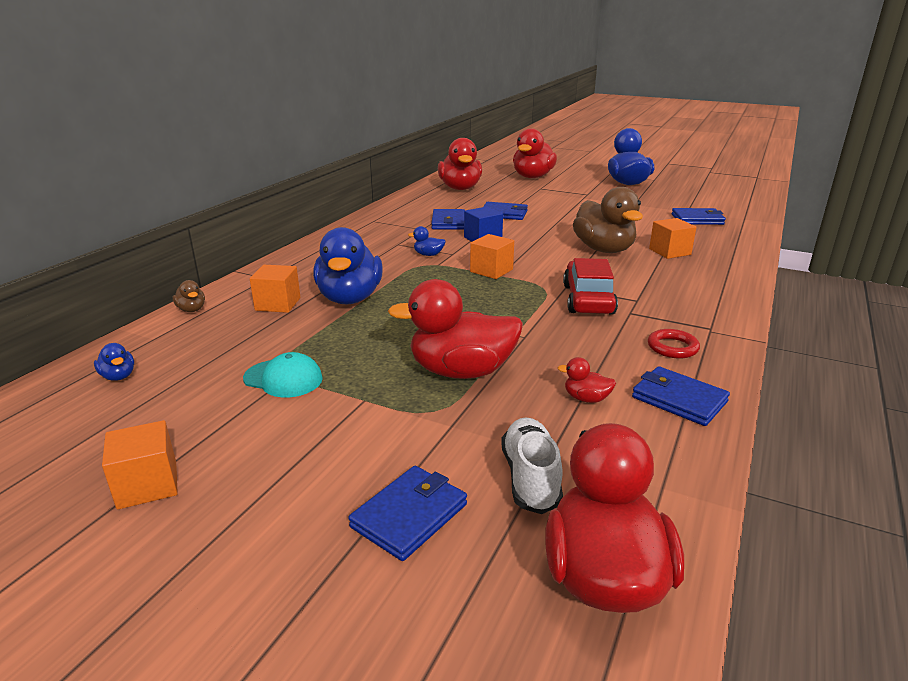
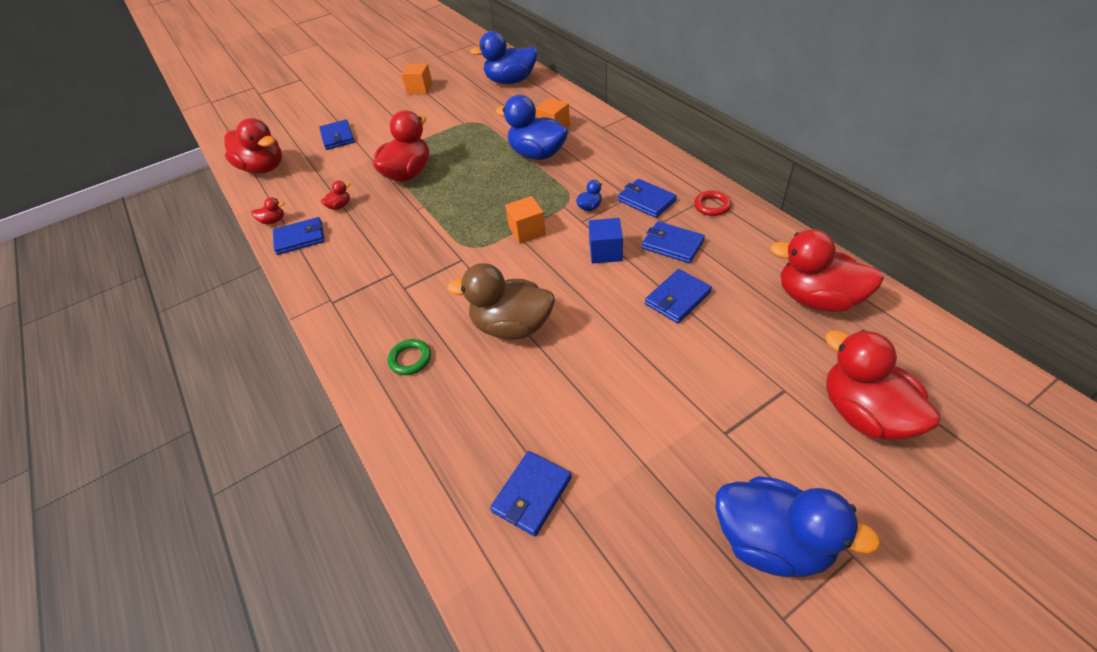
camera: 125 degrees right, 20 degrees up
blue duck [94,343,134,381] -> blue duck [470,31,538,84], size x2.38
brown duck [173,280,205,312] -> none
turquoise cap [243,352,323,398] -> none
white shoe [501,417,563,514] -> none
red car [563,258,618,315] -> none
red ring [648,329,700,359] -> red ring moved to [694,191,731,216]
orange cube [649,218,696,259] -> none
none -> red duck [251,197,285,224]
none -> green ring [388,339,431,375]
none -> blue wallet [618,179,677,218]

